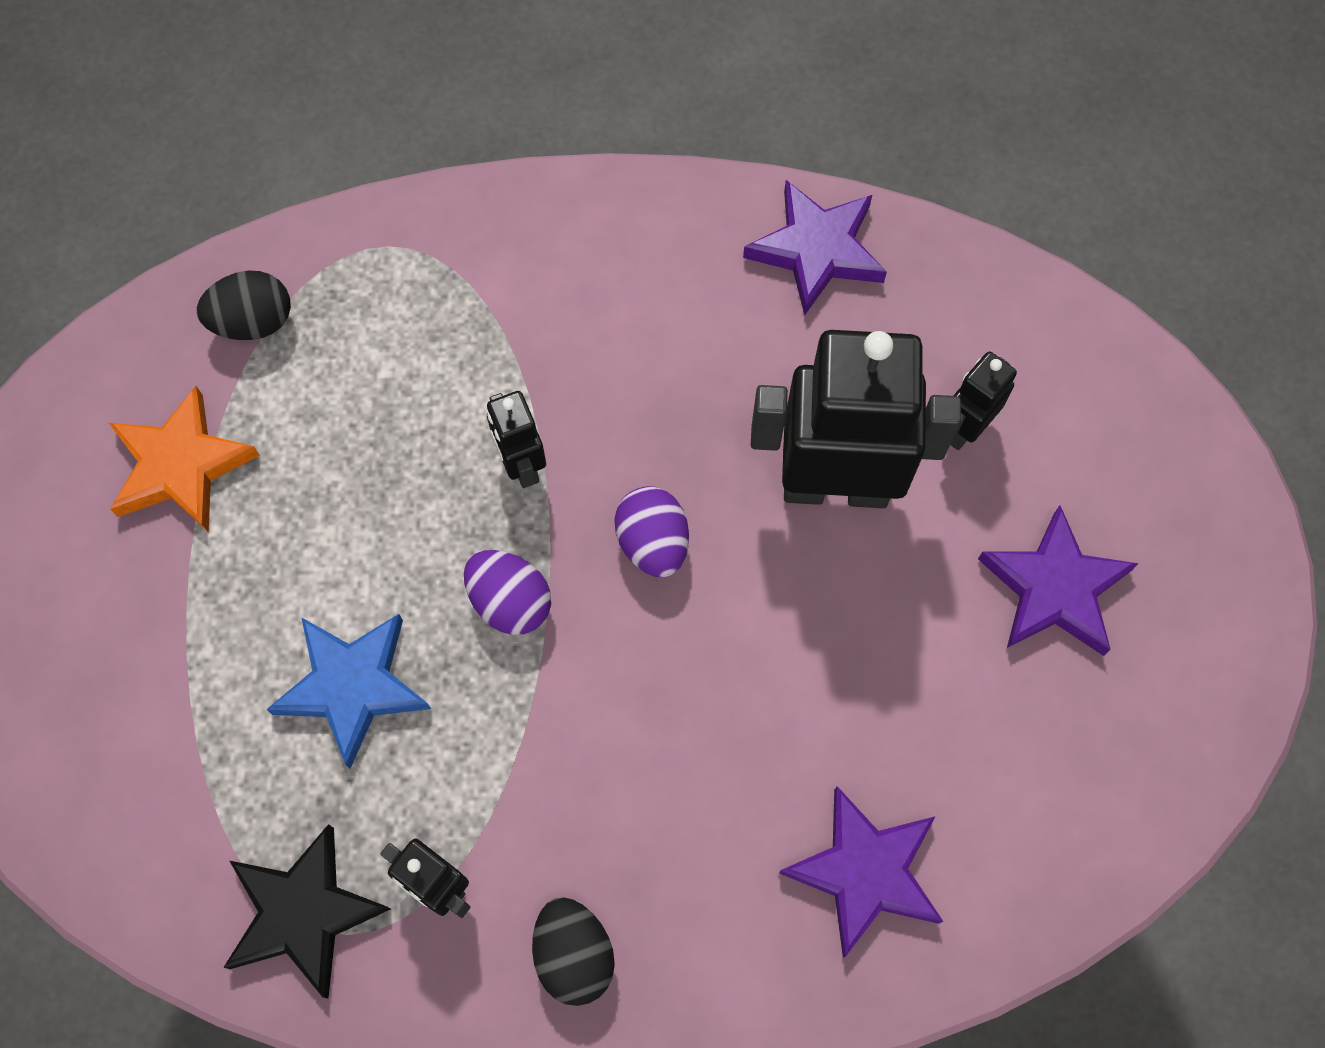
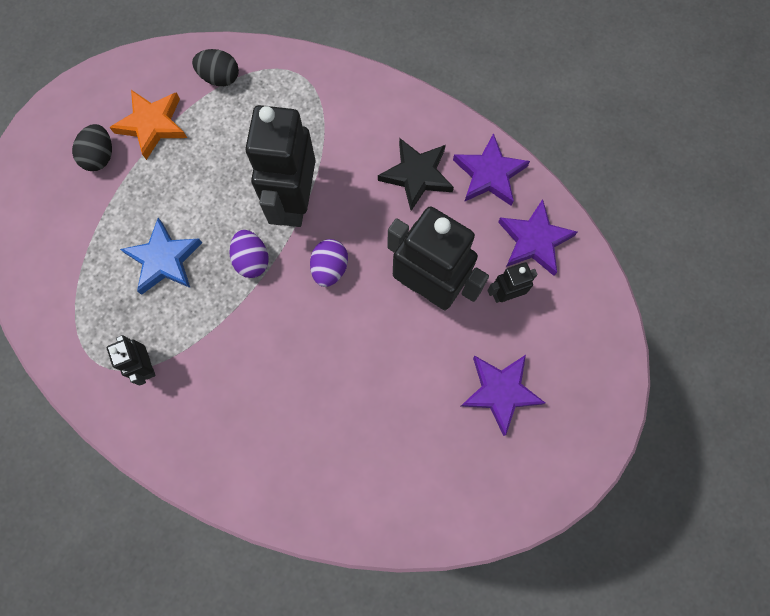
camera: 30 degrees right, 5 degrees up
black star [223,824,391,998] -> black star moved to [378,138,454,211]
black robot [487,391,546,488] -> black robot [245,105,315,227], size x2.13
black egg [532,897,615,1006] -> black egg moved to [72,124,112,171]
purple star [779,786,943,958] -> purple star moved to [498,199,578,276]

